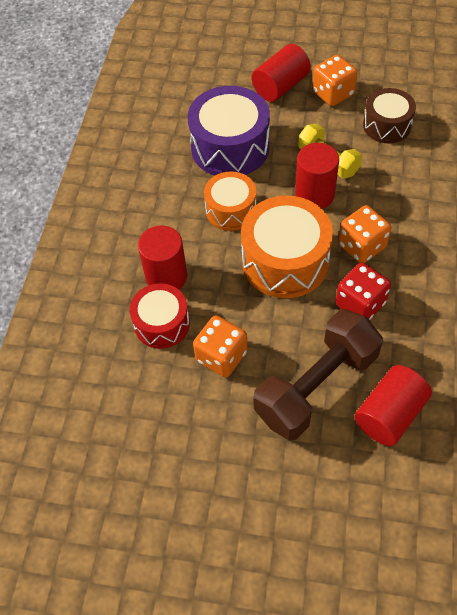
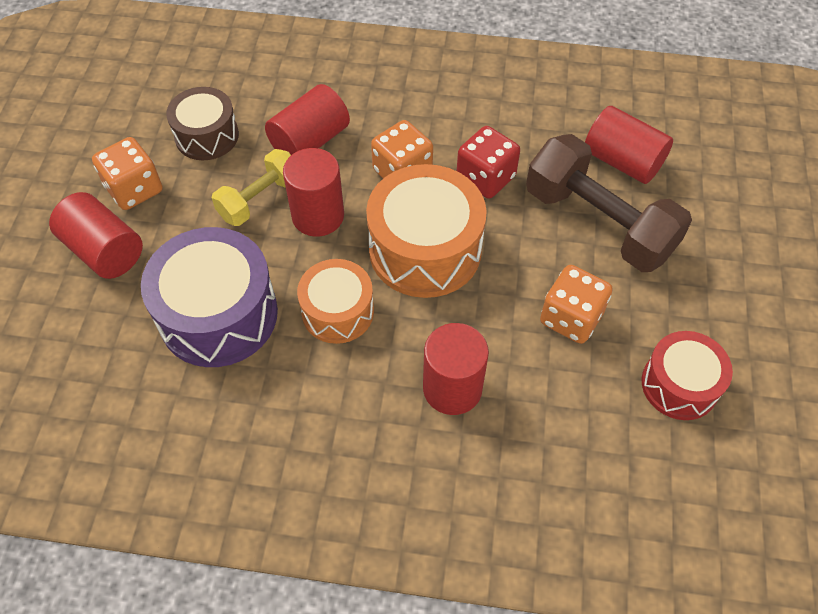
camera: 95 degrees left, 0 degrees up
red drum [130,283,190,349] -> red drum moved to [642,331,733,420]
none -> red cylinder [265,84,350,155]

